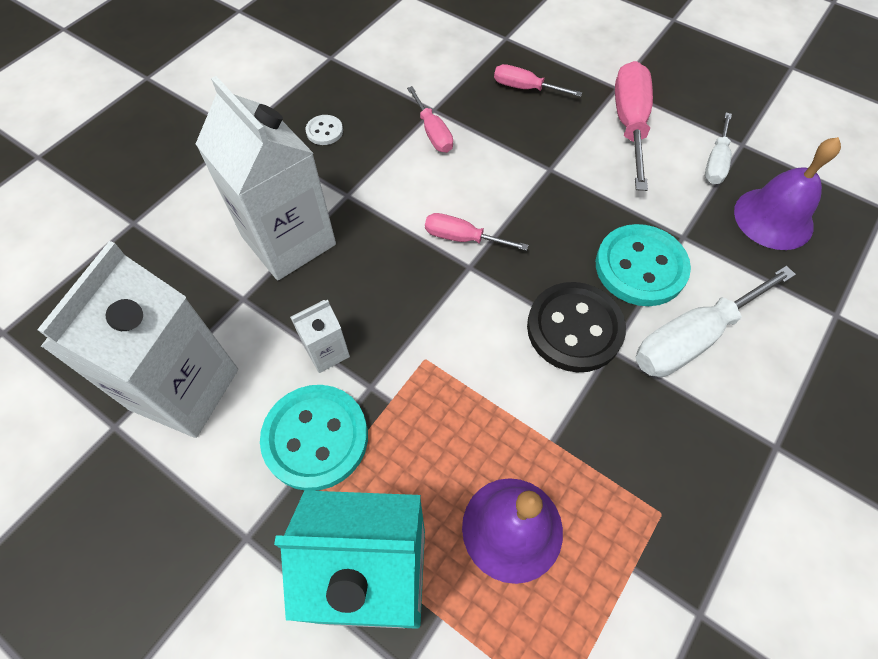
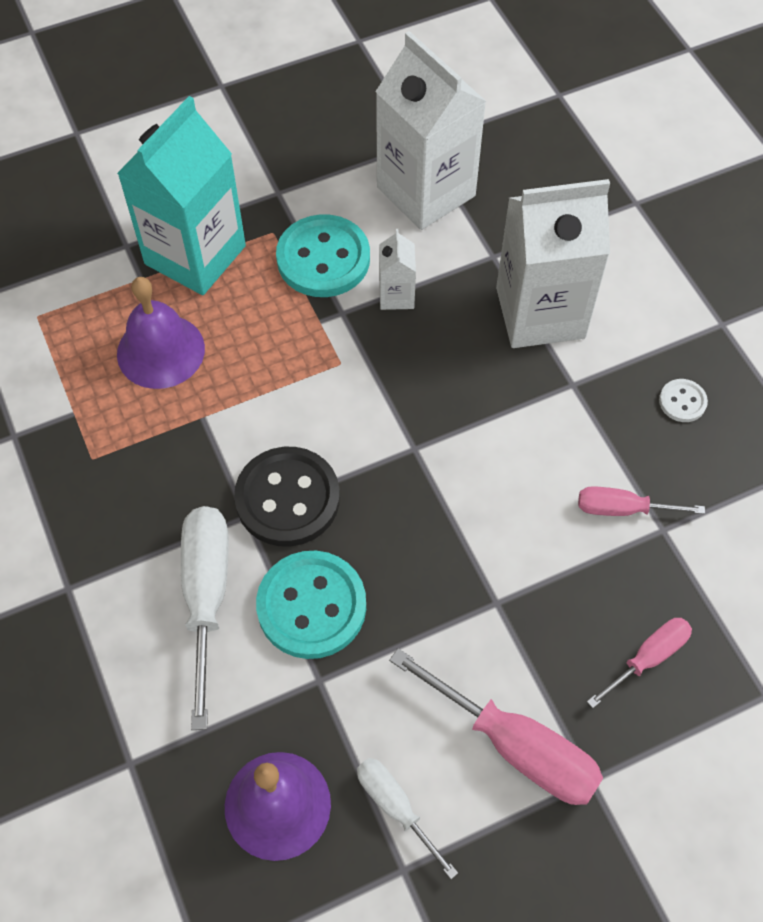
camera: 120 degrees right, 0 degrees up
pink screwdriver [425,213,528,251] -> none

